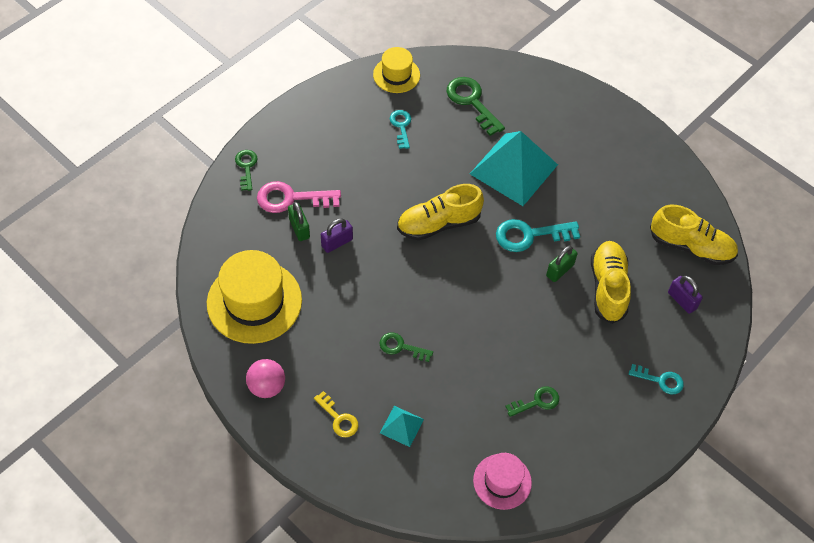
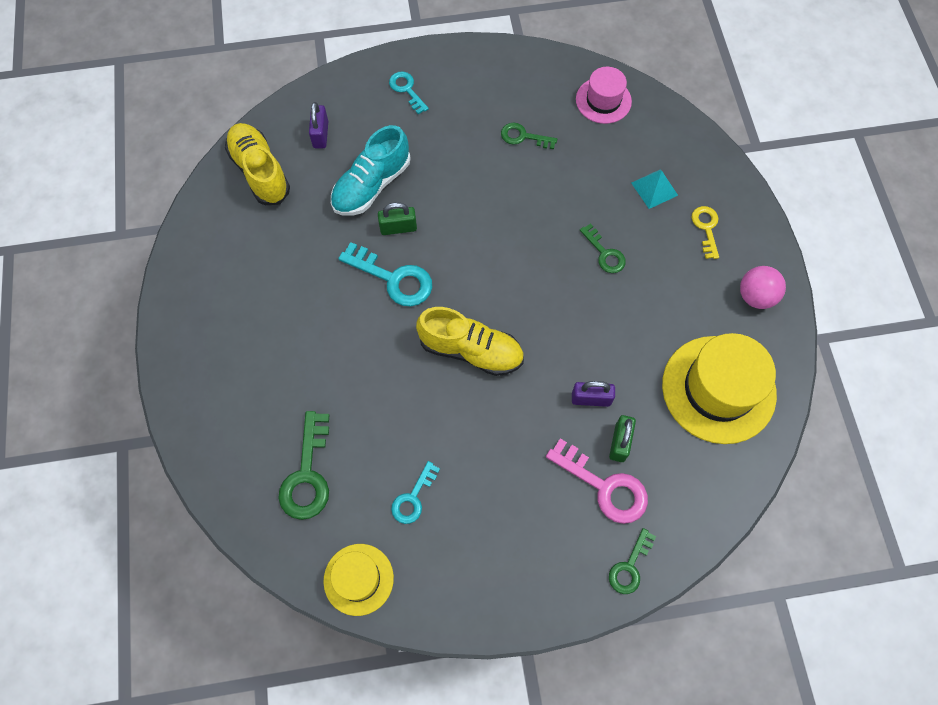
camera: 140 degrees left, 10 degrees up
turquoise pyramid [470,131,558,206] -> none
yellow shoe [591,241,631,324] -> turquoise shoe [331,125,411,216]

